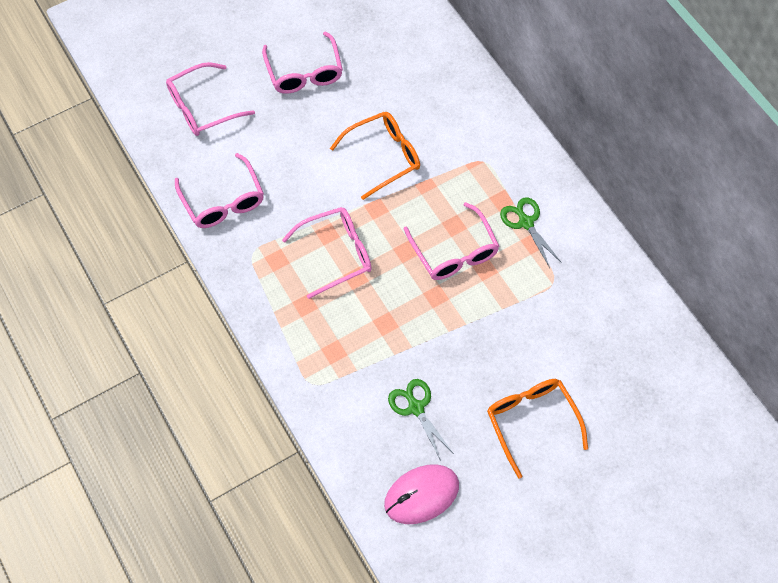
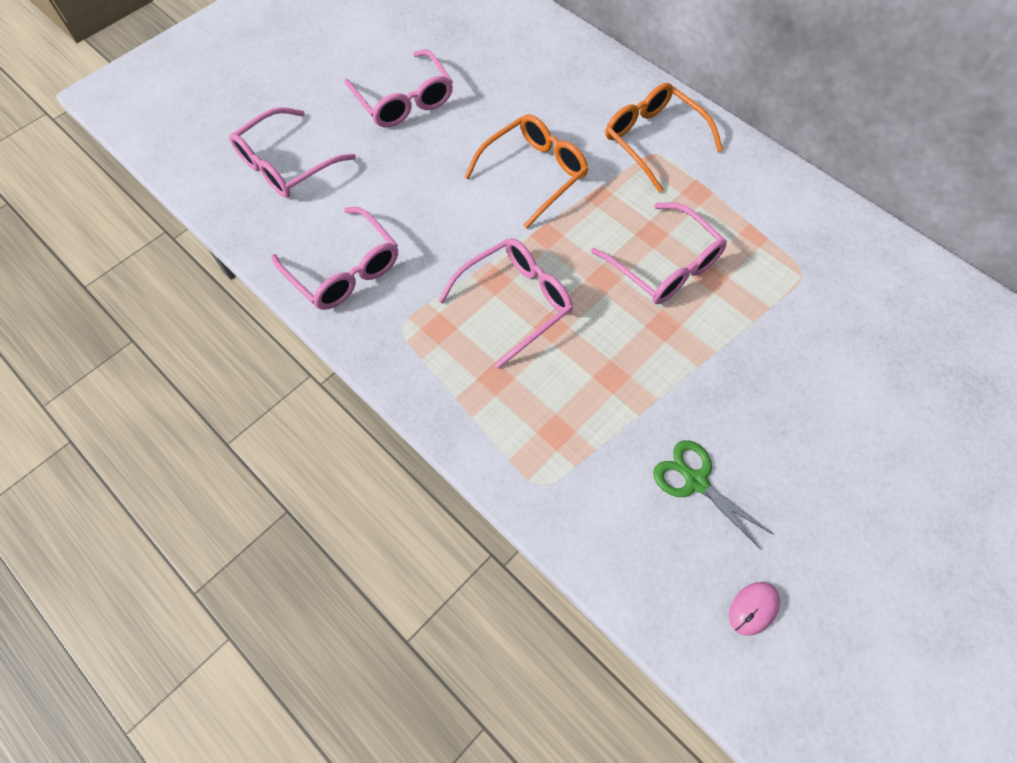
camera: 15 degrees left, 0 degrees up
pink mouse [384,464,459,524] -> pink mouse [729,582,780,636], size x0.51
orange glasses [487,379,588,479] -> orange glasses moved to [605,83,723,193]
green scissors [500,197,562,268] -> none

